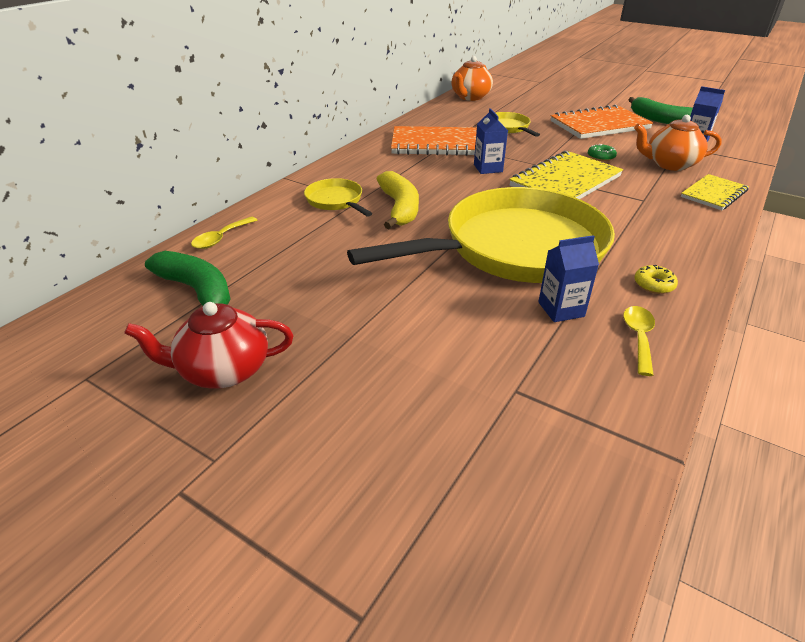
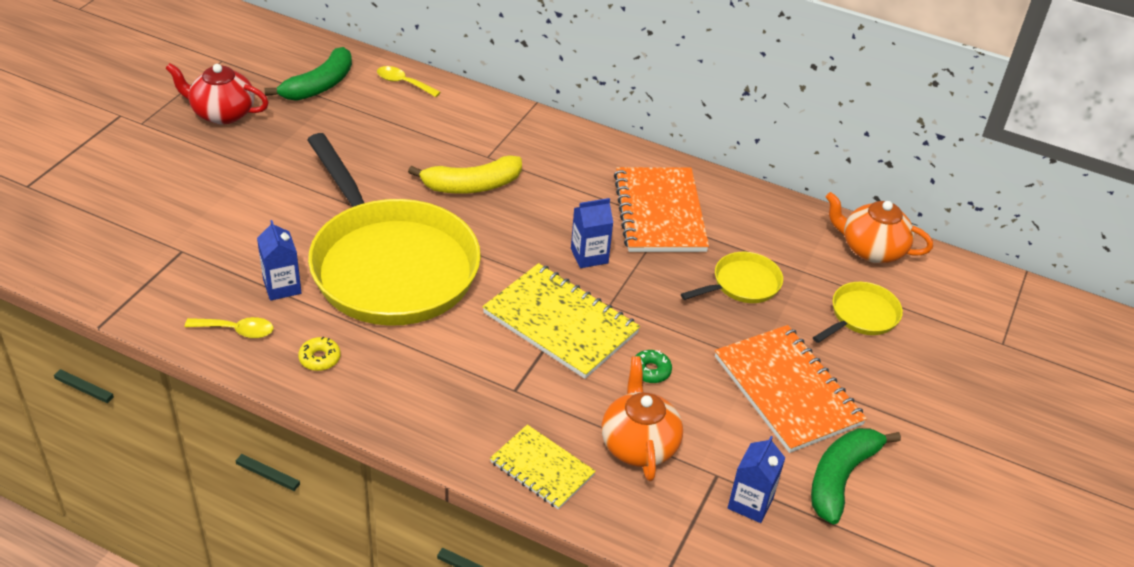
camera: 80 degrees right, 5 degrees up
red teapot [124,302,293,389] -> red teapot turned 60 degrees counterclockwise [165,63,269,124]
yellow pan [304,178,373,217] -> yellow pan moved to [813,282,903,343]

